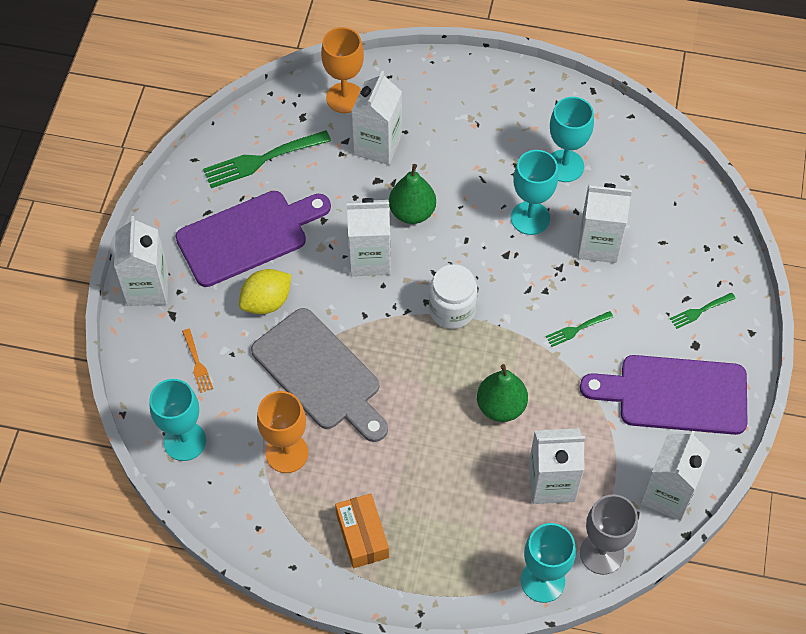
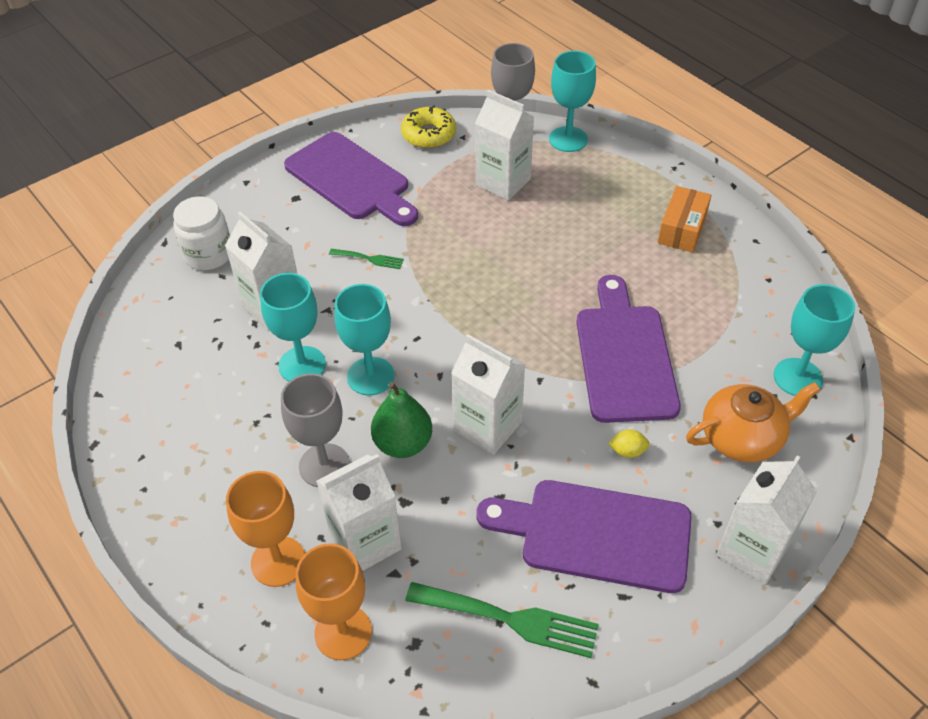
camera: 140 degrees left, 10 degrees down
orange fork [182,329,213,393] -> orange teapot [686,382,821,462]
yellow lemon [239,269,291,314] -> yellow lemon [608,429,650,458], size x0.53
grey cutting board [251,308,388,442] -> purple cutting board [576,275,681,423]
orange goblet [257,391,308,473] -> orange goblet moved to [226,471,305,587]
white jar [429,264,478,329] -> white jar moved to [173,196,230,270]
green pear [477,364,528,422] -> none
turquoise goblet [550,97,594,182] -> turquoise goblet moved to [334,284,395,395]
white carton [640,431,710,521] -> yellow donut [401,105,456,148]
green fork [670,292,736,329] -> none
none -> grey goblet [281,373,350,487]

